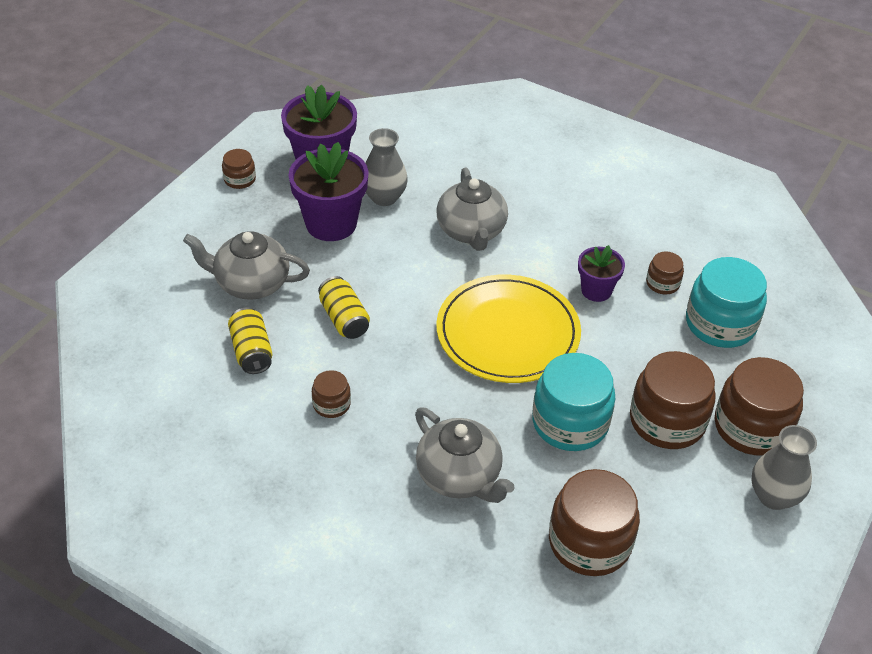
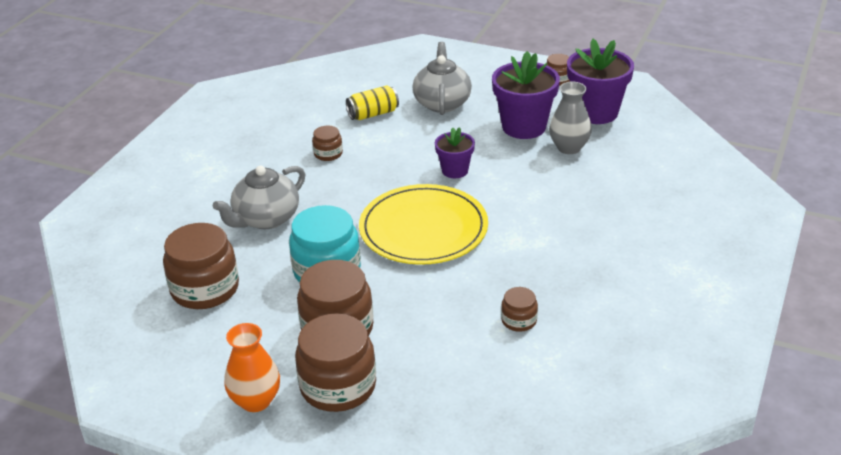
camera: 85 degrees right, 10 degrees down
yellow can [318,276,370,339] -> none
grey teapot [436,167,508,251] -> none
purple flower pot [578,245,625,302] -> purple flower pot moved to [435,127,475,178]
turquoise jar [686,257,767,348] -> none
grey vase [752,425,817,510] -> orange vase [224,323,280,412]

